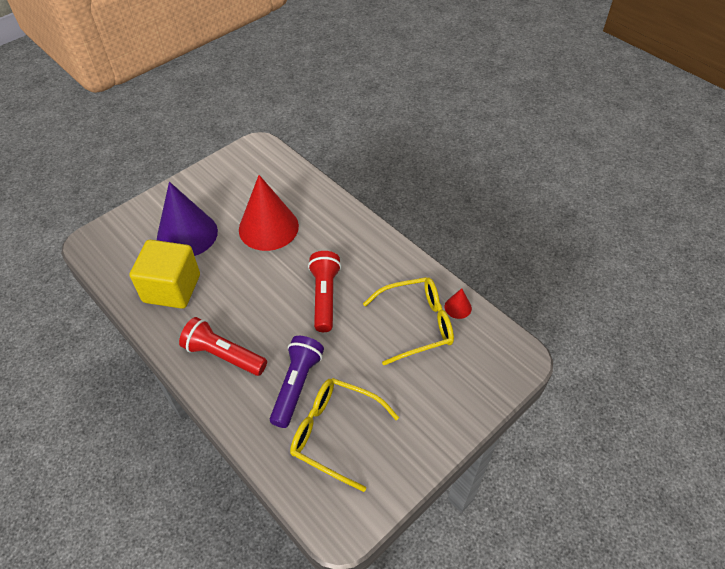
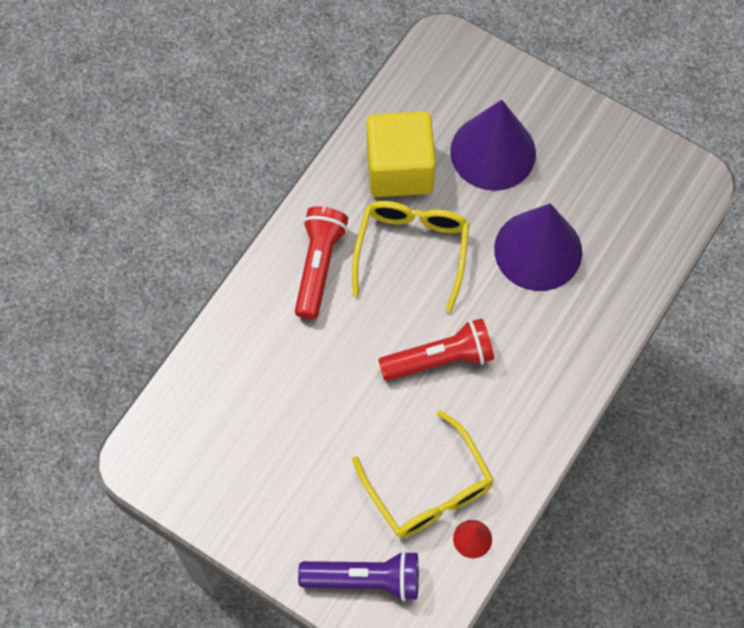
camera: 75 degrees right, 15 degrees up
red cone [239,175,299,251] -> purple cone [494,203,582,291]
purple flashlight [270,336,324,428] -> purple flashlight moved to [298,551,419,601]
yellow glasses [290,378,399,492] -> yellow glasses moved to [352,201,469,312]

